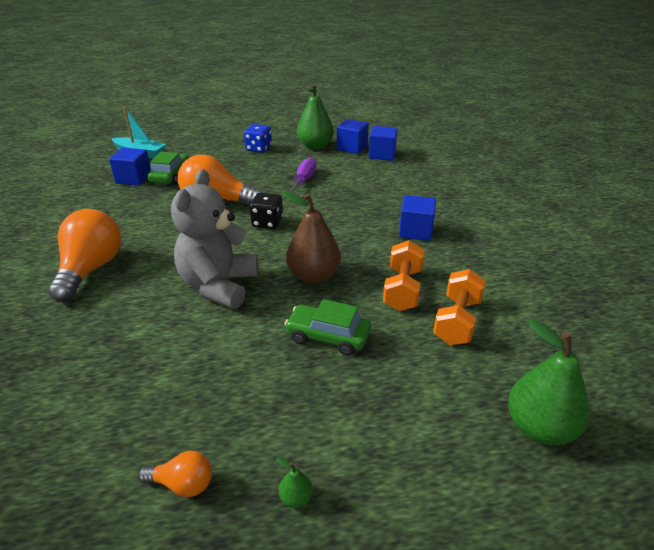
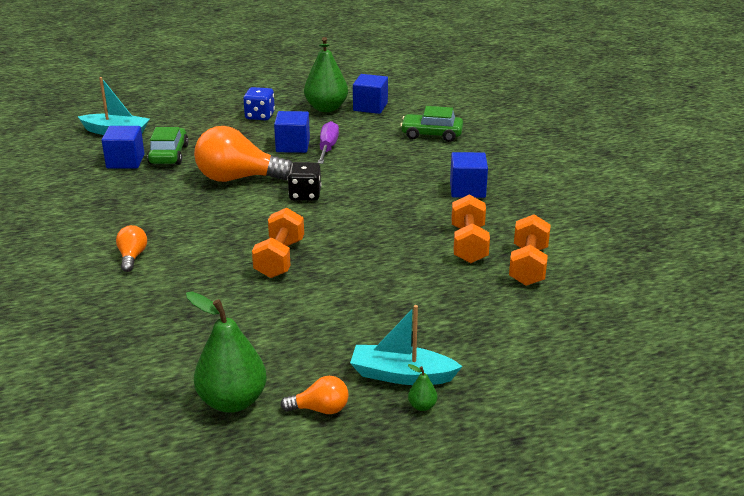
camera: 10 degrees left, 5 degrees down
orange light bulb [48,209,121,302] -> orange light bulb [116,225,147,272], size x0.48
grey teddy bear [171,169,258,309] -> orange dumbbell [252,208,304,278]
brown pear [281,191,341,284] -> none
green car [285,299,371,356] -> green car moved to [400,106,463,142]
blue cube [368,126,398,161] -> blue cube moved to [274,111,310,153]
green pear [508,319,590,445] -> green pear moved to [186,292,267,413]
none -> turquoise boat [350,305,463,385]

